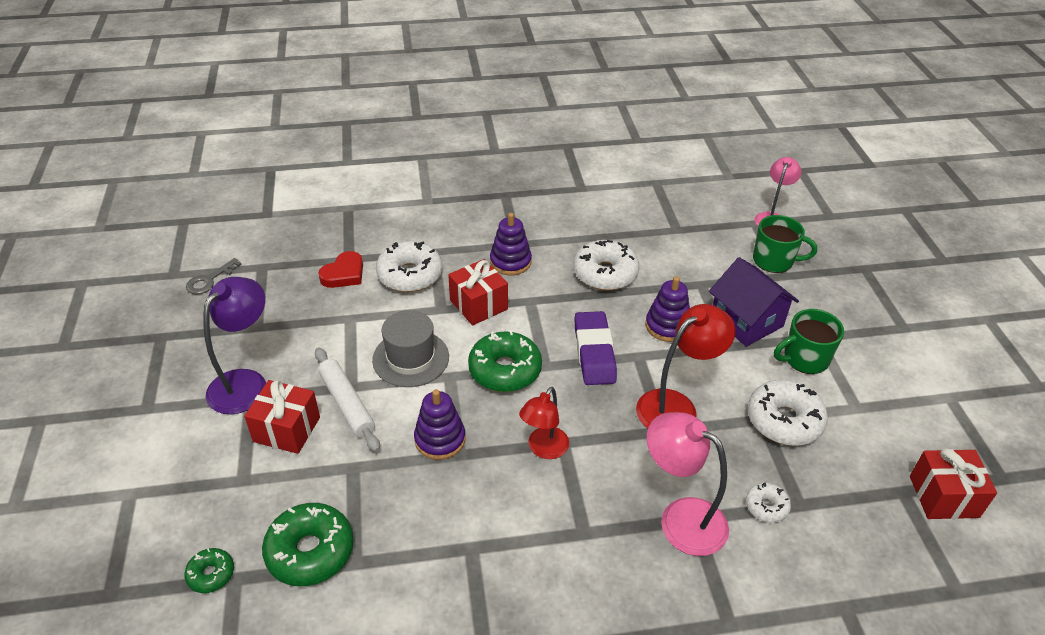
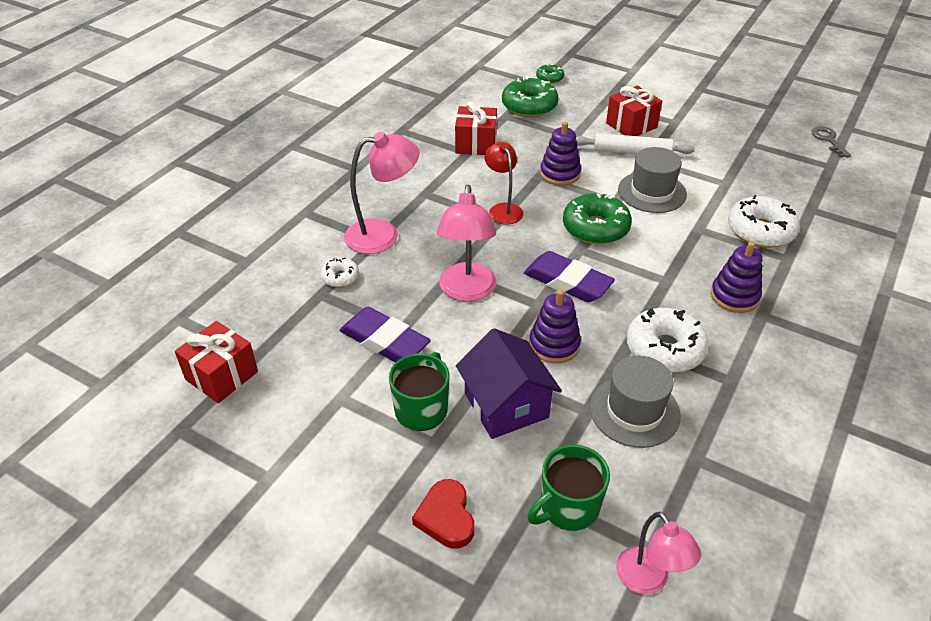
camera: 130 degrees right, 0 degrees up
purple lamp [203,277,266,414] -> none
red heart [318,251,363,288] -> red heart moved to [412,479,474,549]
red gift [448,259,508,325] -> red gift moved to [455,101,497,155]
red lamp [636,304,735,428] -> pink lamp [436,185,496,302]
purple house [709,257,799,347] -> purple house turned 60 degrees clockwise [456,328,562,439]
white donut [748,380,828,446] -> purple eraser [339,307,431,363]
none -> grey hat [590,356,681,448]

